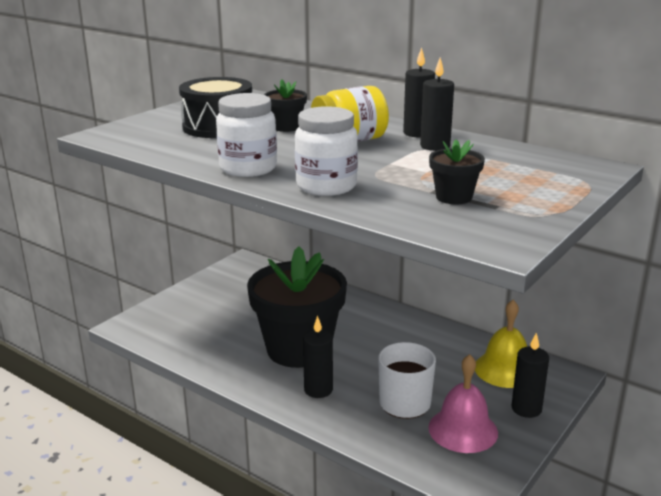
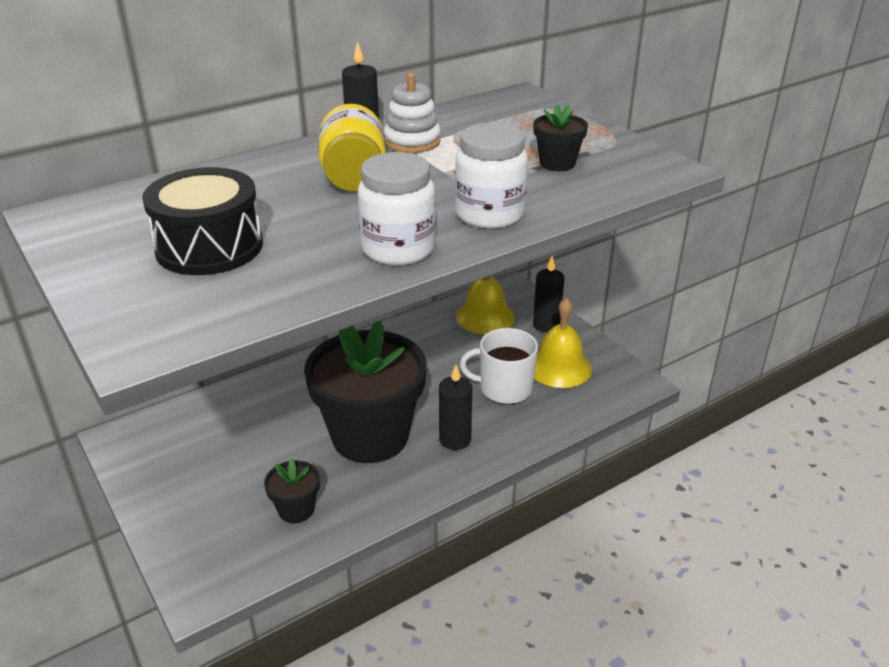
camera: 70 degrees left, 10 degrees up
black flower pot [264,79,307,132] -> black flower pot moved to [264,458,320,523]
black candle [420,57,454,151] -> white stacking toy [384,73,441,153]
pink bell [428,354,498,453] -> yellow bell [534,297,592,388]

